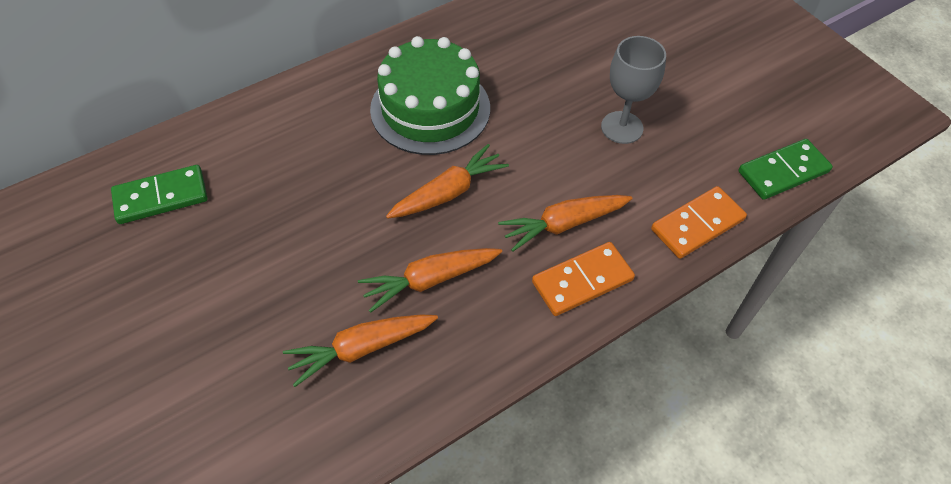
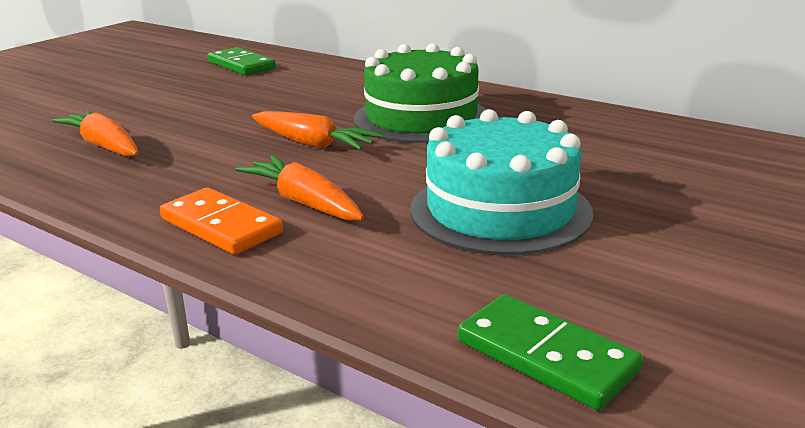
camera: 70 degrees right, 30 degrees down
orange carrot [358,248,502,313] -> none
grey goblet [601,36,666,144] -> turquoise cake [411,109,593,255]
orange domino [651,186,747,259] -> none

